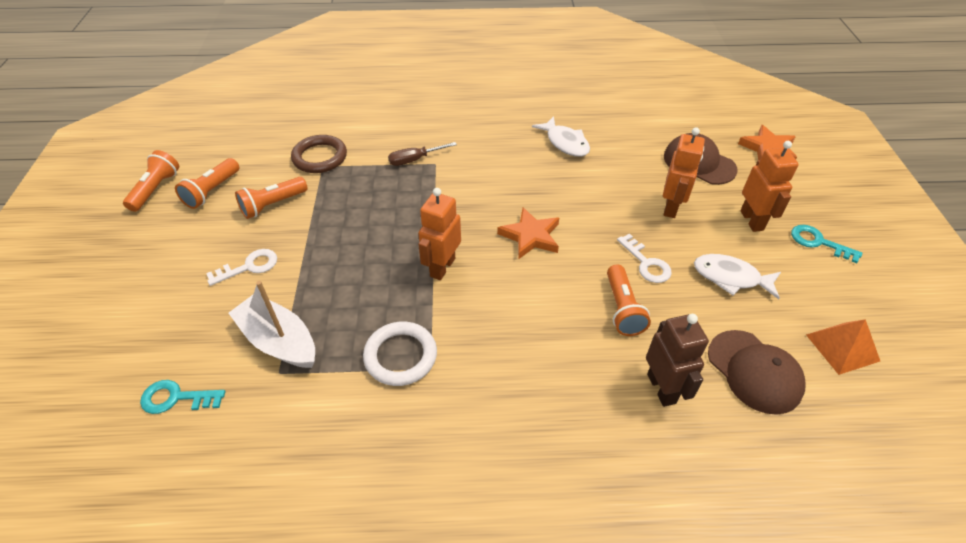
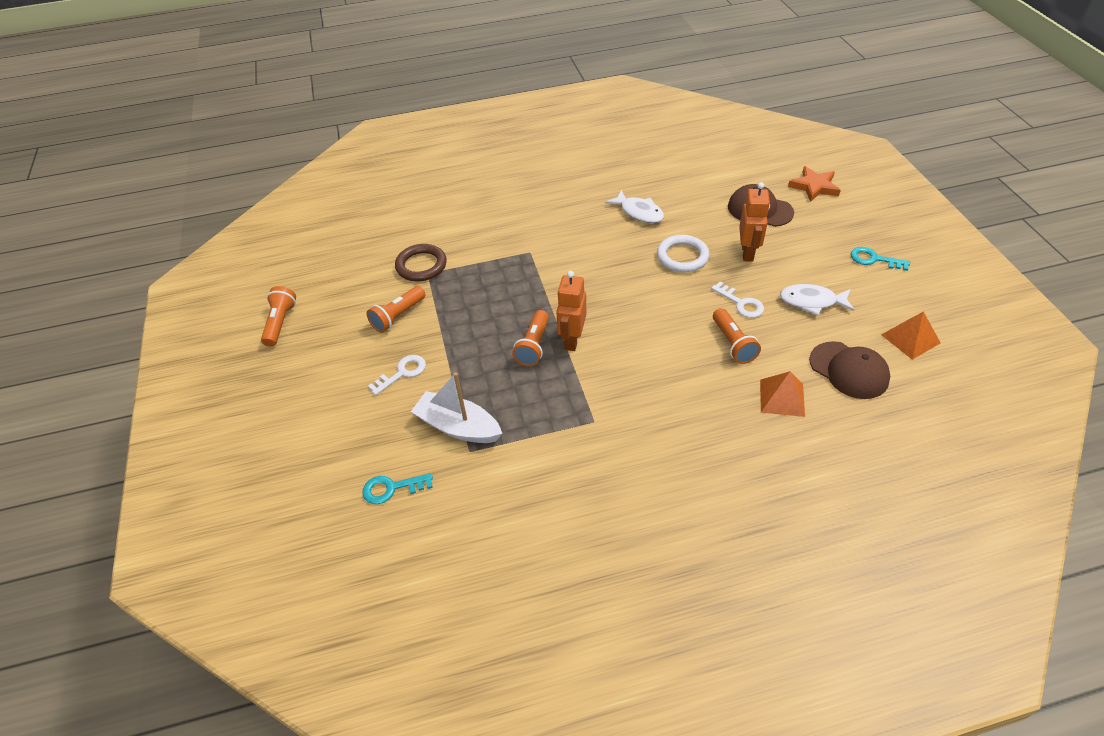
camera: 10 degrees left, 0 degrees up
orange flashlight [175,158,239,209] -> orange flashlight moved to [512,310,549,366]
white ring [363,321,437,386] -> white ring moved to [657,235,710,272]
brown screwdriver [388,142,457,166] -> none
orange star [497,207,559,259] -> none
brown robot [646,314,709,407] -> orange pyramid [760,371,805,417]
orange robot [740,141,799,232] -> none

